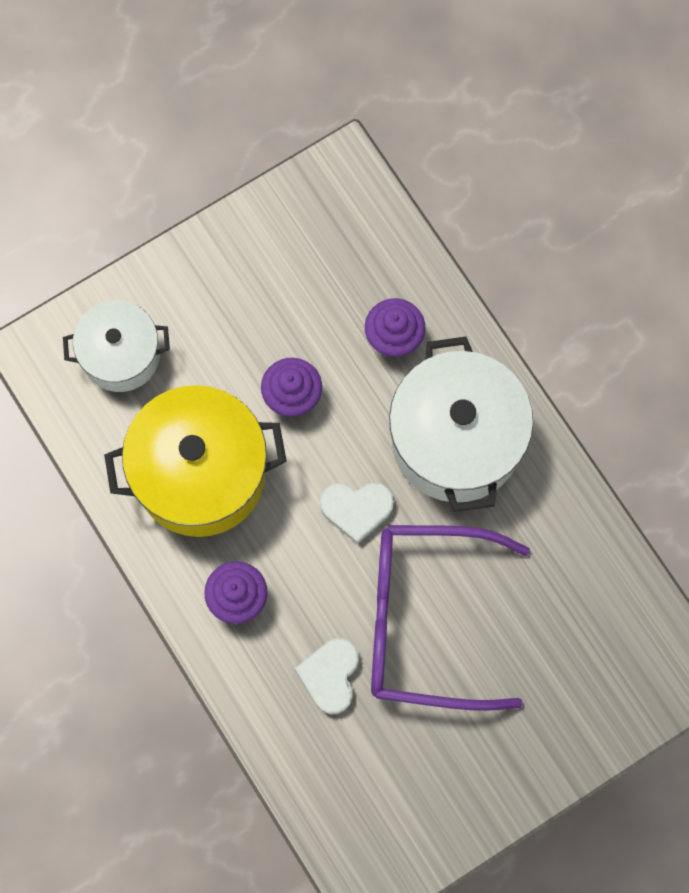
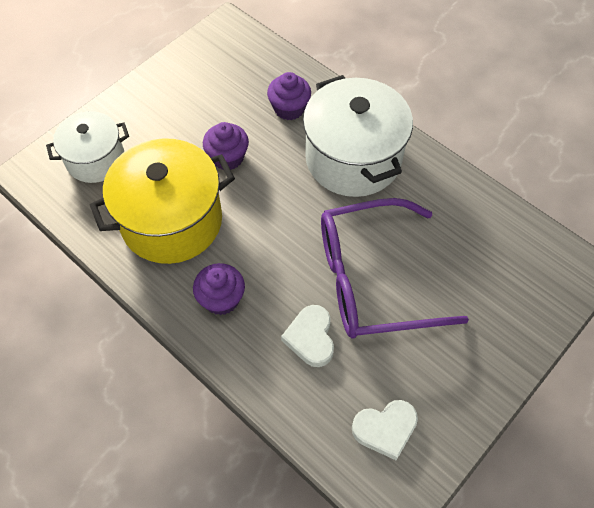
camera: 15 degrees left, 15 degrees down
white heart [320,482,394,545] -> white heart moved to [352,400,418,460]

